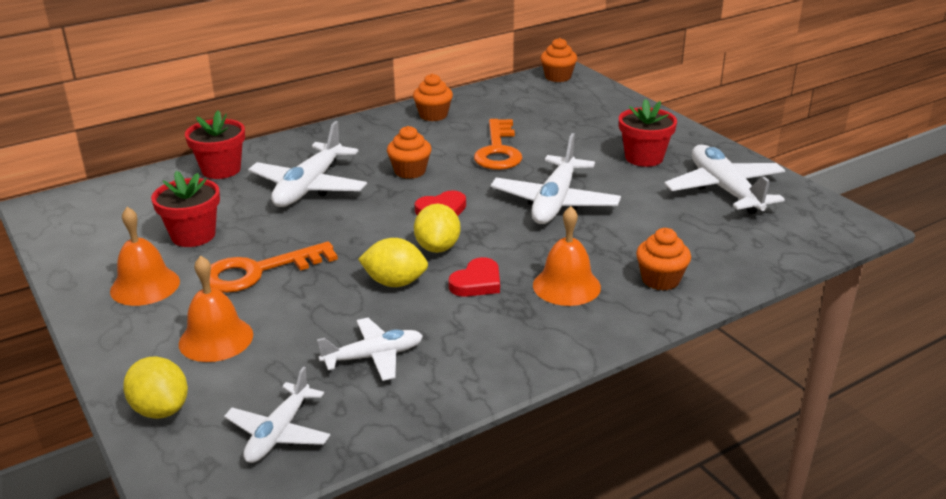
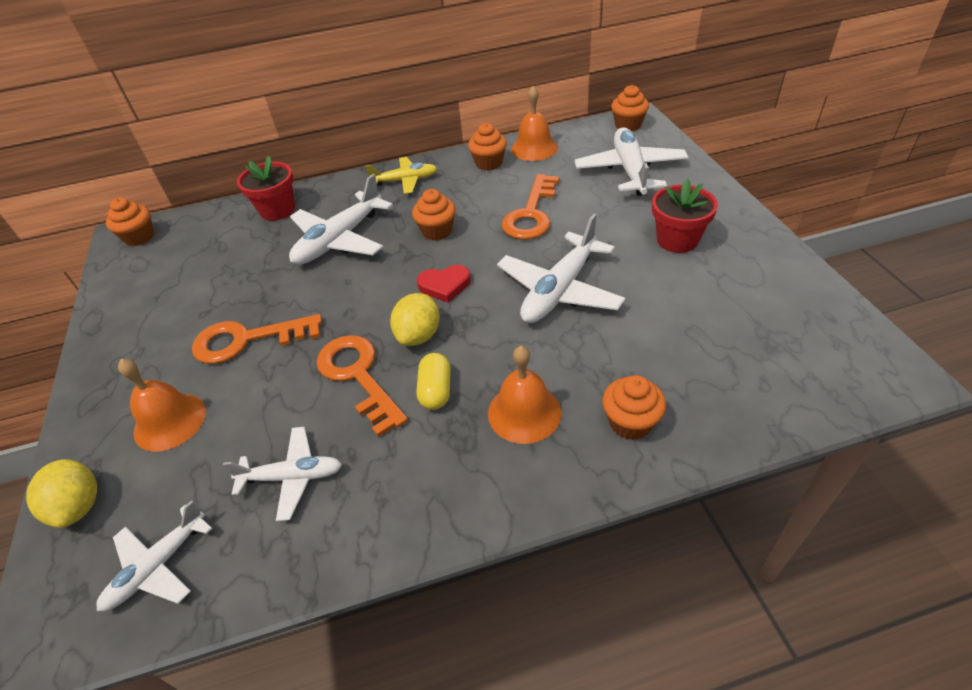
camera: 20 degrees right, 15 degrees up
orange bell [110,207,180,306] -> orange bell moved to [511,86,558,161]
red flower pot [151,171,220,247] -> none
yellow lemon [358,238,428,287] -> orange key [317,335,408,437]
red heart [448,257,500,297] -> yellow capsule [417,353,451,410]
white plane [664,145,785,214] -> white plane moved to [574,127,688,196]
none -> orange cupcake [106,198,154,246]
none -> yellow plane [365,157,437,194]

